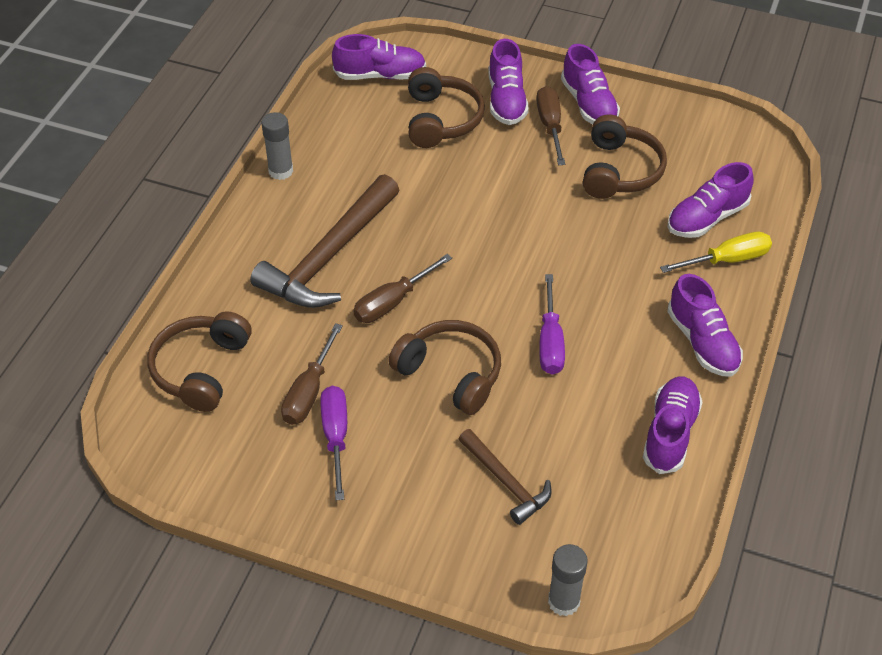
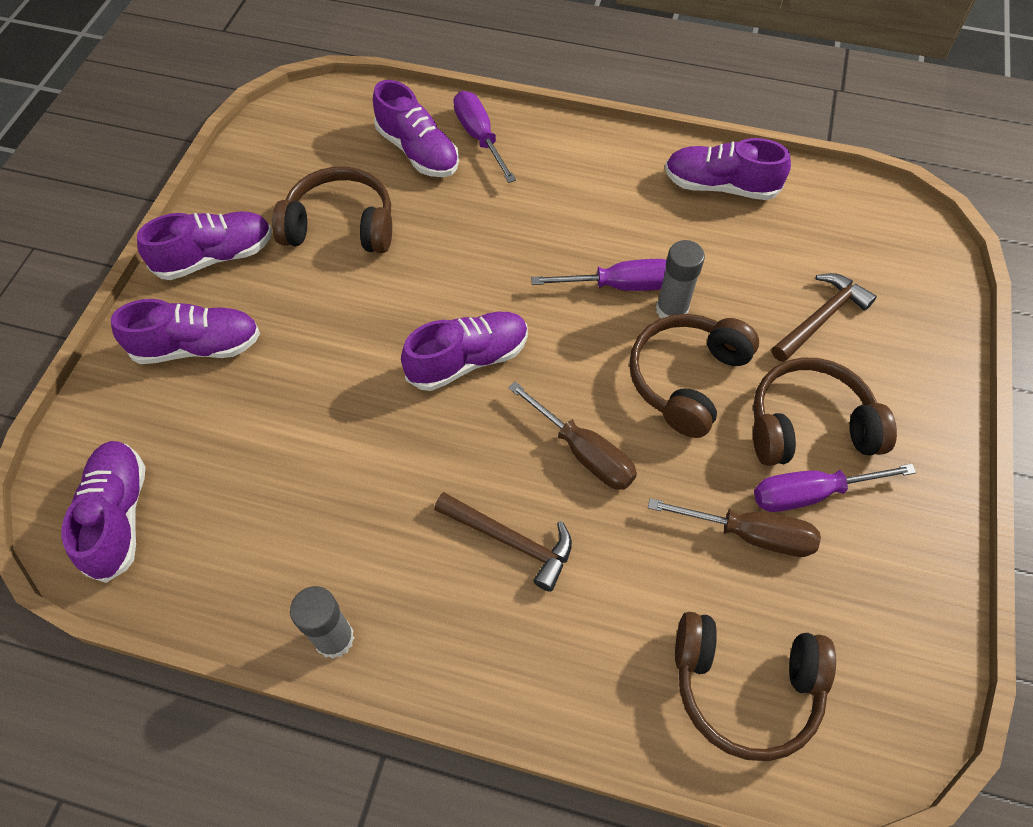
camera: 95 degrees left, 10 degrees up
brown hammer [250,174,399,308] -> brown hammer [434,492,572,592], size x0.55
brown headphones [408,67,485,148] -> brown headphones moved to [753,358,897,466]
brown screwdriver [537,86,565,165] -> none
grey glue stick [548,544,588,616] -> grey glue stick moved to [656,240,705,318]
yellow screwdriver [660,232,772,273] -> purple screwdriver [453,91,516,183]
purple shoe [668,274,743,377] -> purple shoe moved to [401,312,528,391]

